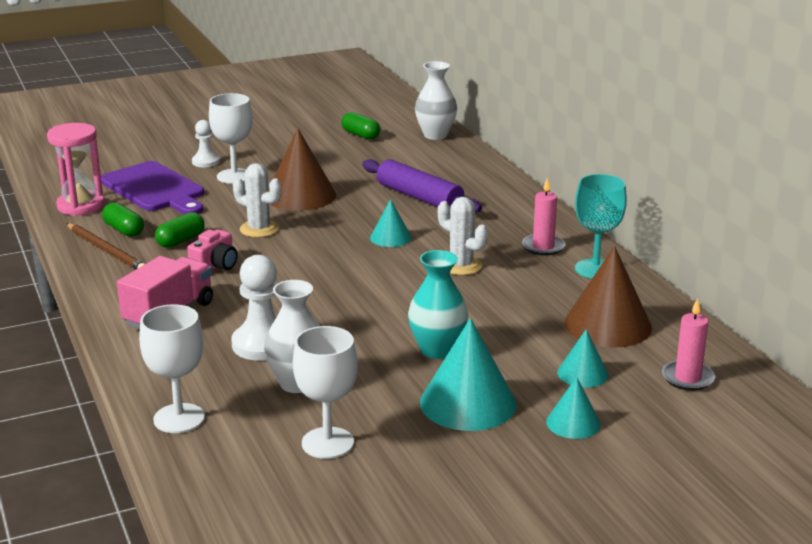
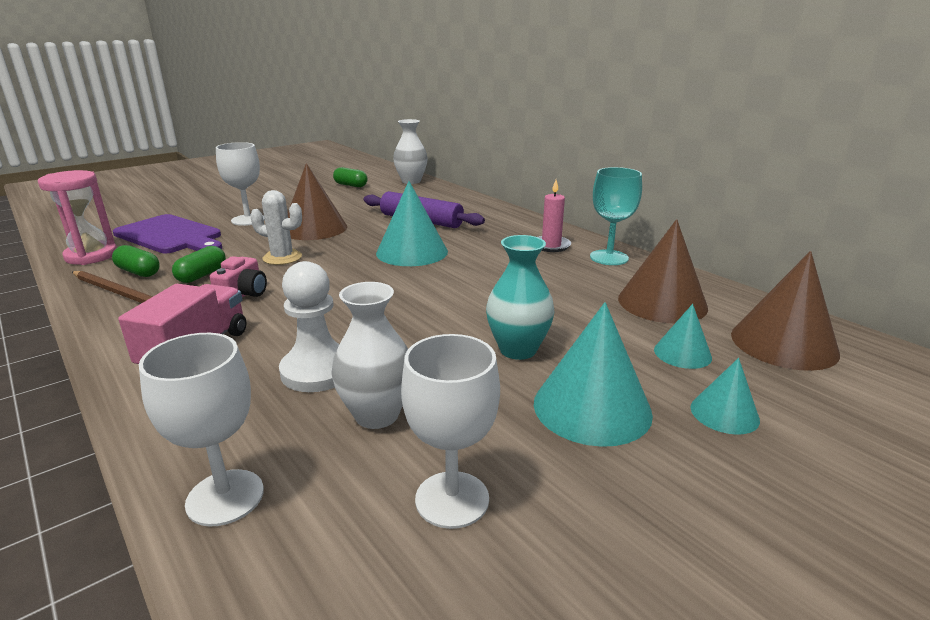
camera: 15 degrees left, 0 degrees up
white pawn [192,120,220,167] -> none
turquoise cone [370,199,412,247] -> turquoise cone [376,181,448,266], size x1.83
white cactus [438,197,488,275] -> none
pink candle [662,298,715,391] -> brown cone [731,251,840,371]

